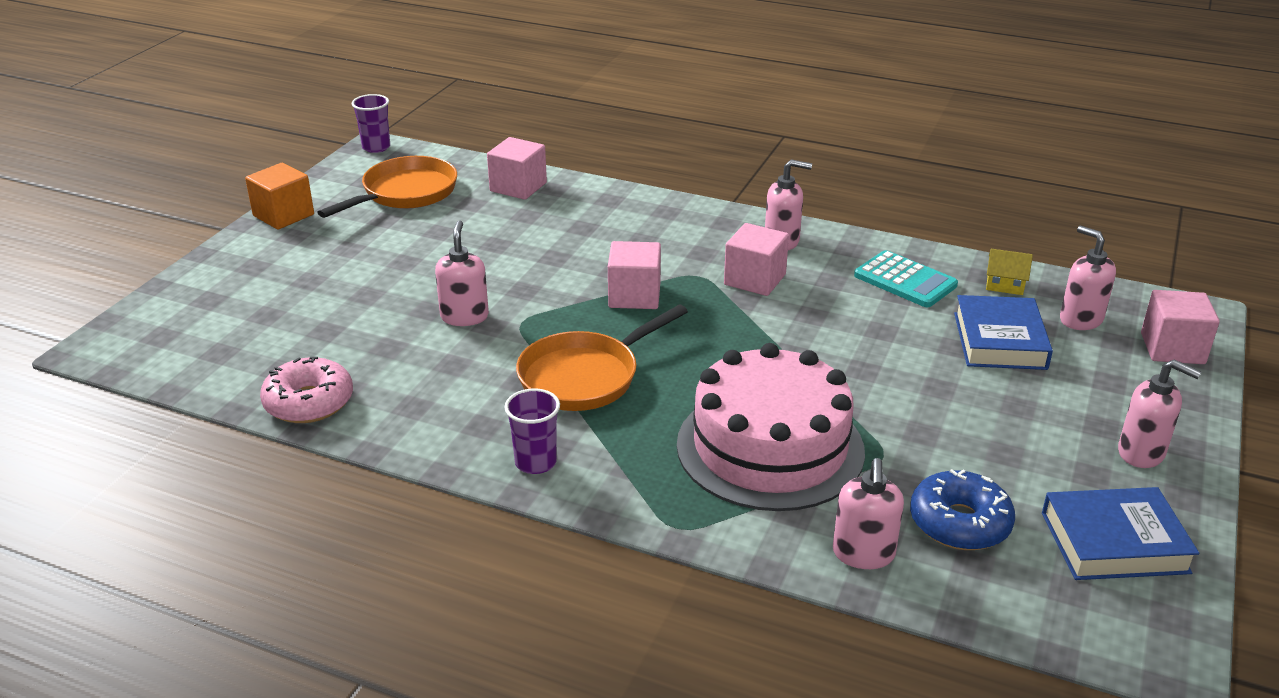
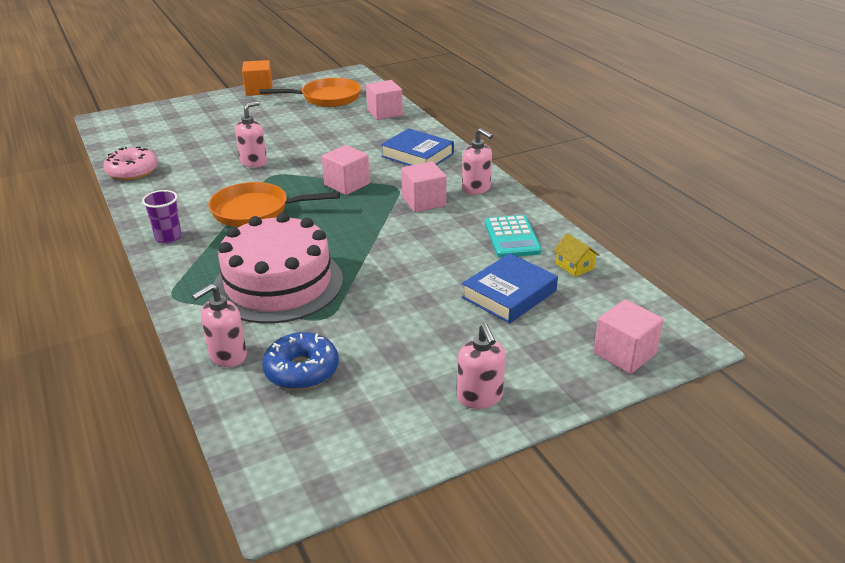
camera: 40 degrees right, 0 degrees up
purple cup [352,94,390,153] -> none
blue book [1042,487,1199,580] -> blue book moved to [381,128,454,166]
pink soap dispenser [1060,226,1116,330] -> none

